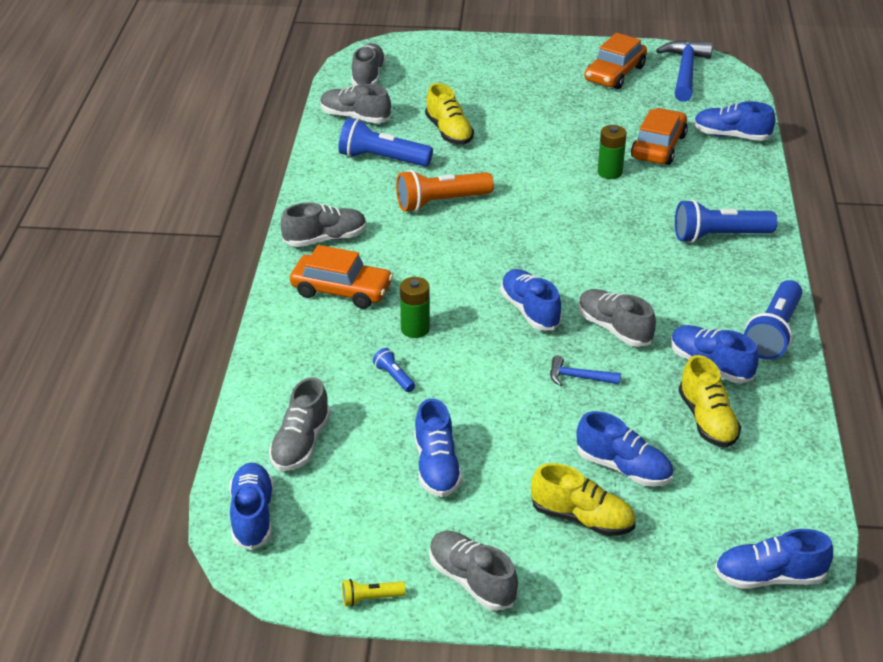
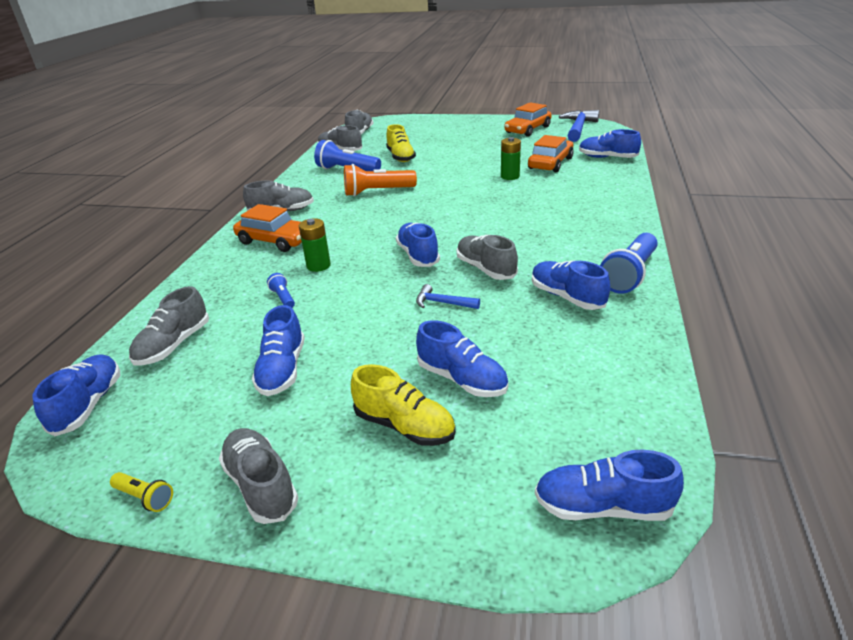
camera: 10 degrees right, 5 degrees down
yellow flashlight [342,579,406,607] -> yellow flashlight turned 150 degrees counterclockwise [110,472,173,512]
blue flashlight [675,199,777,243] -> none
yellow shoe [678,355,741,447] -> none

